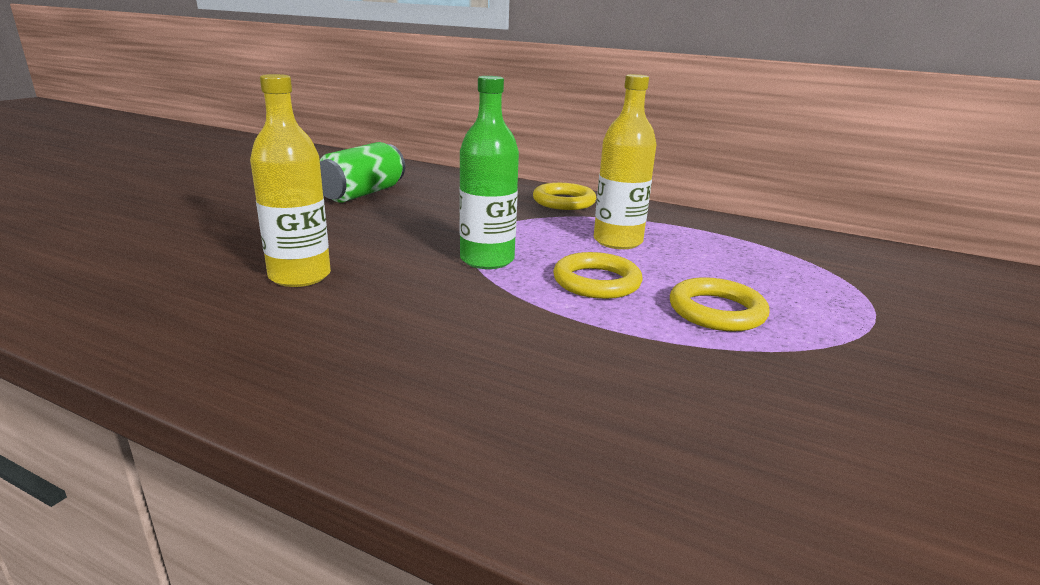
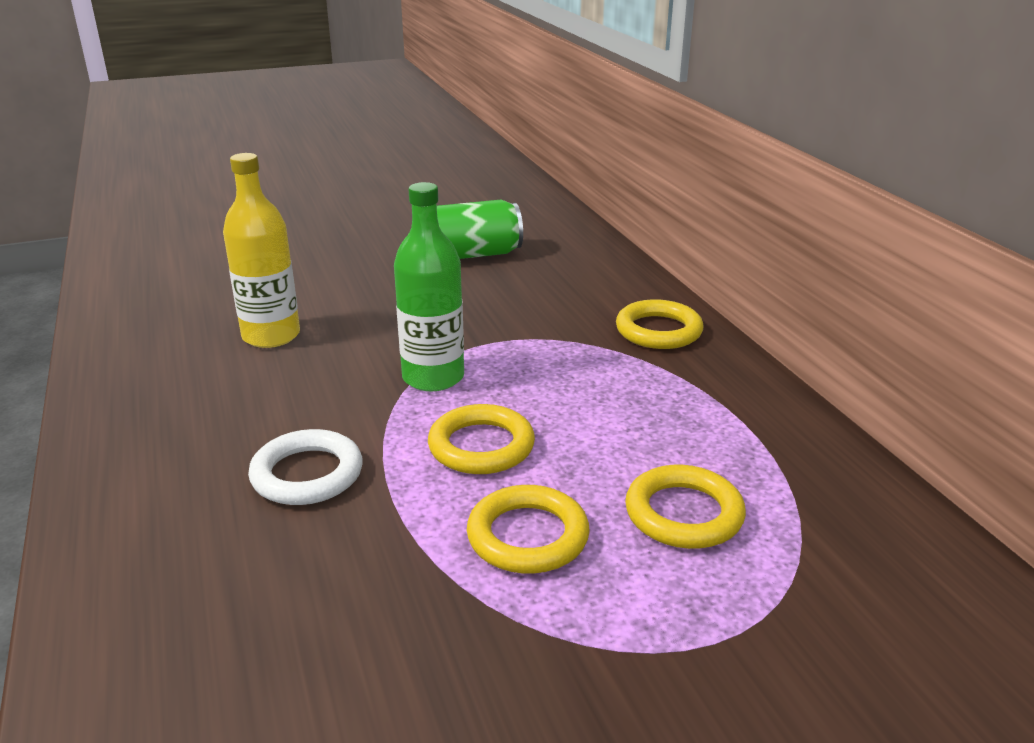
camera: 45 degrees right, 5 degrees up
yellow bottle [594,74,656,249] -> none
none -> white ring [248,429,363,505]
none -> yellow ring [625,465,746,549]

